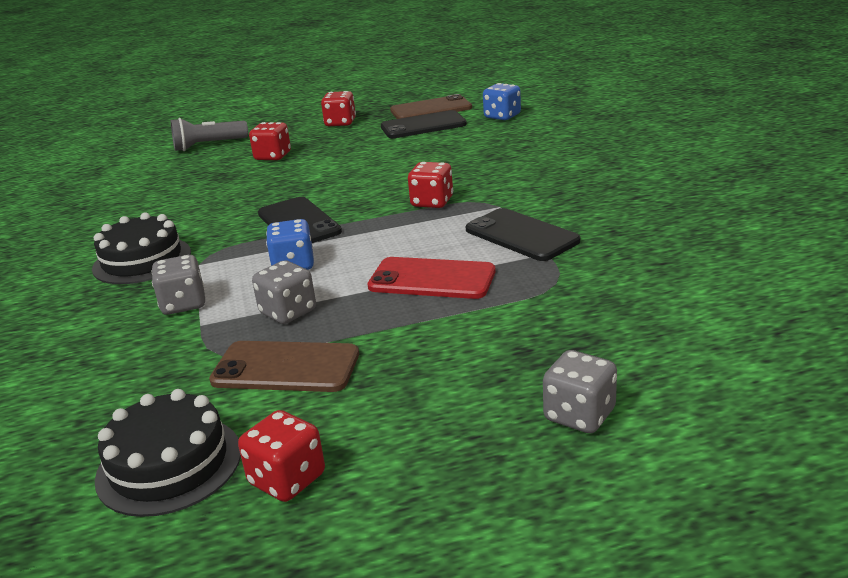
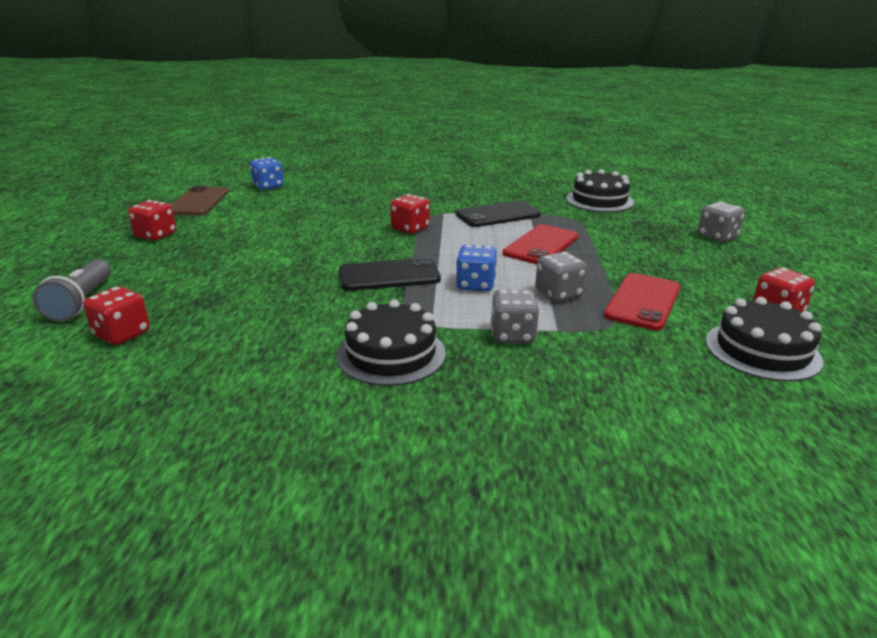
camera: 75 degrees left, 0 degrees up
brown phone [209,341,359,392] -> red phone [604,273,681,331]
red dice [249,122,291,160] -> red dice moved to [83,286,150,345]
black phone [381,110,467,138] -> none
none -> black cake [566,169,634,212]

